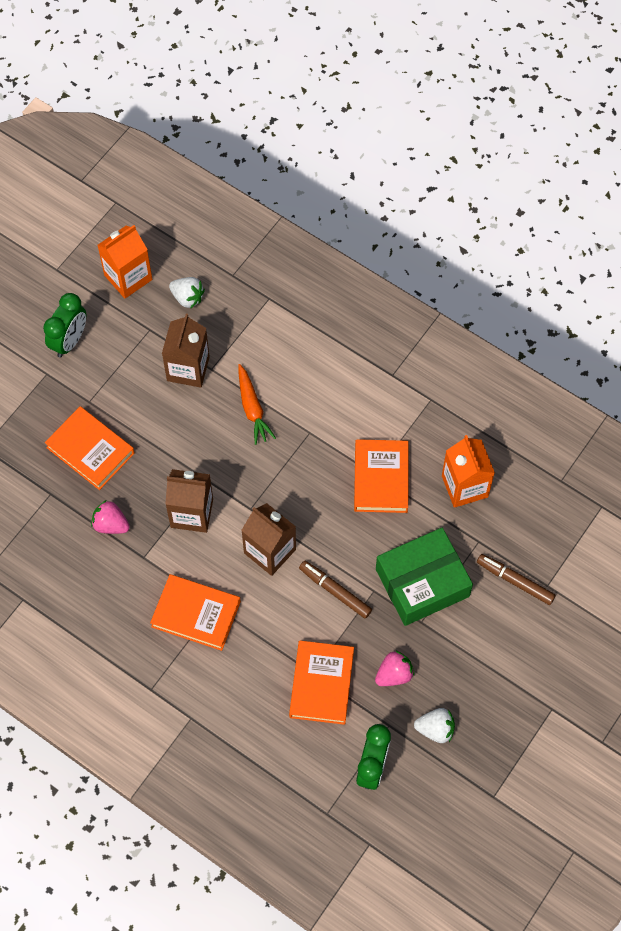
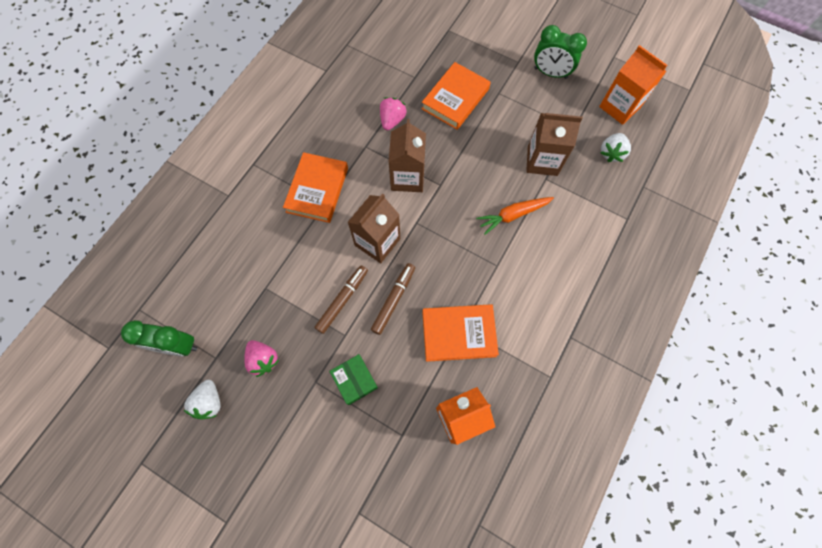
camera: 85 degrees right, 5 degrees up
orange book [289,641,354,725] -> none
green box [376,528,473,626] -> green box [329,354,378,405], size x0.51
brown marker [477,554,556,605] -> brown marker moved to [371,263,415,335]

